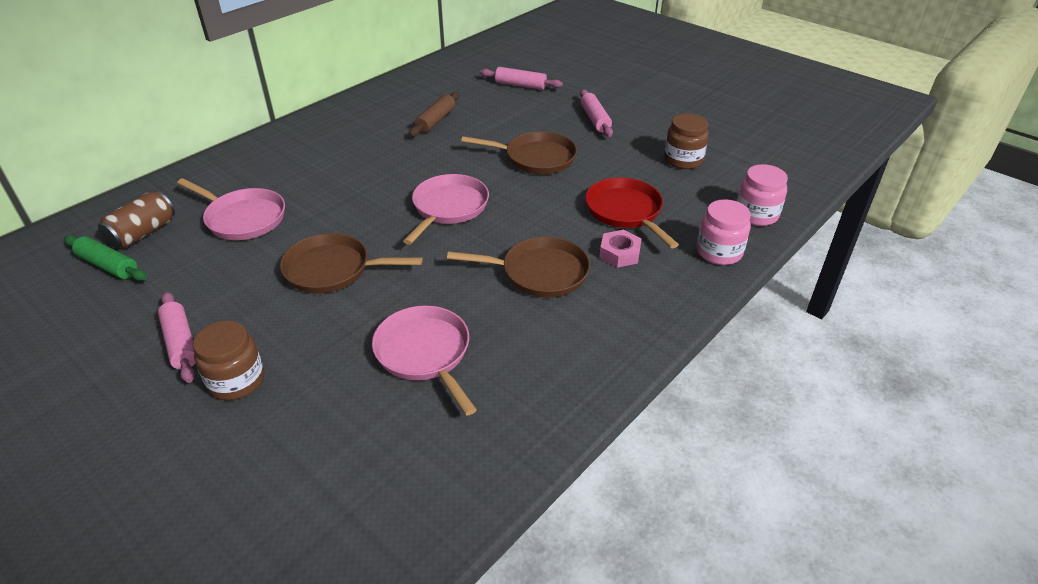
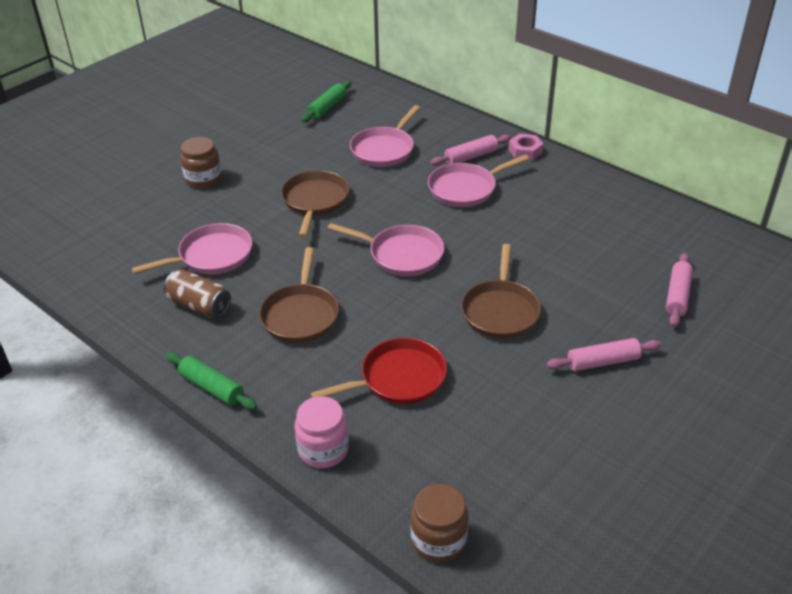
camera: 90 degrees right, 0 degrees up
brown can [98,191,175,249] -> brown can moved to [164,269,231,318]
pink rolling pin [158,292,195,383] -> pink rolling pin moved to [431,135,511,166]
brown rolling pin [409,92,459,137] -> none
pink nut [599,230,642,268] -> pink nut moved to [508,134,543,161]
brown jar [664,114,709,169] -> brown jar moved to [411,484,468,563]
pink jar [737,164,788,226] -> none
none -> green rolling pin [166,352,257,410]
none -> pink pan [428,155,529,207]

